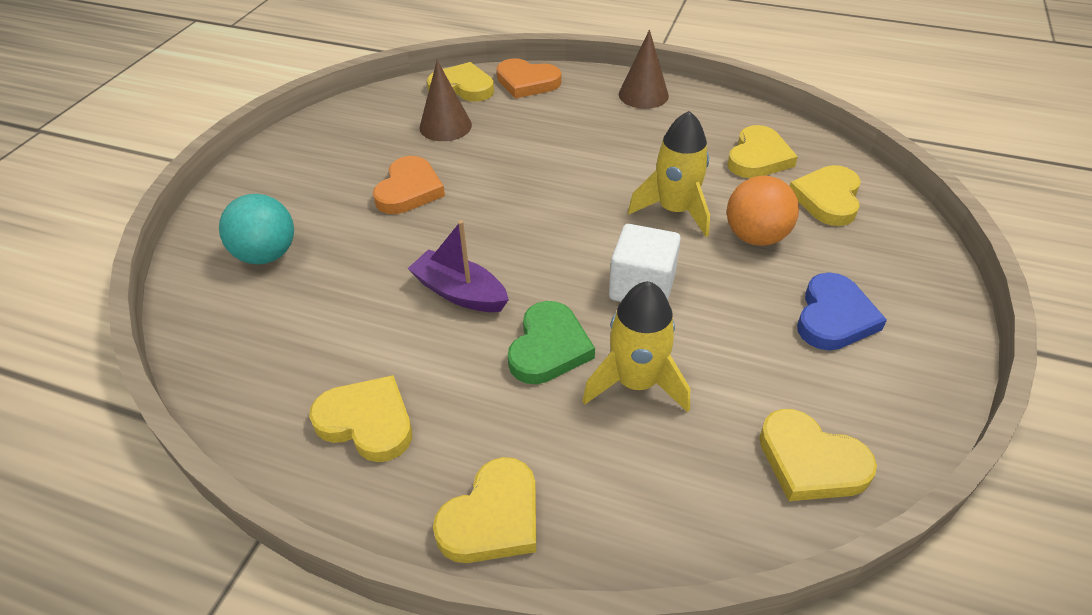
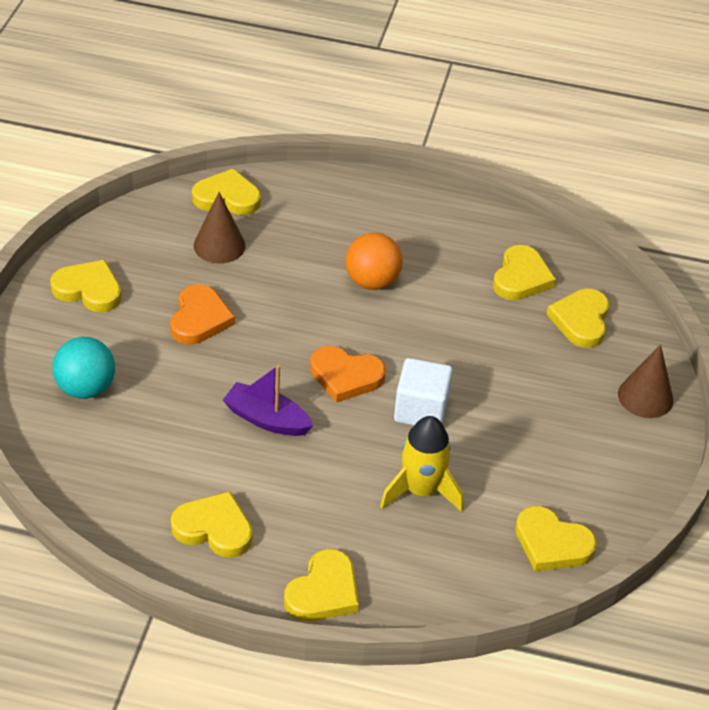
camera: 10 degrees left, 0 degrees up
orange heart [496,58,561,99] -> orange heart moved to [310,346,386,403]
green heart [508,301,595,384] -> none
brown cone [619,30,669,109] -> brown cone moved to [618,344,673,418]
yellow rocket [628,111,710,237] -> none
orange ball [727,176,799,246] -> orange ball moved to [345,232,403,290]
blue heart [797,273,887,350] -> none
none -> yellow heart [50,260,121,312]

